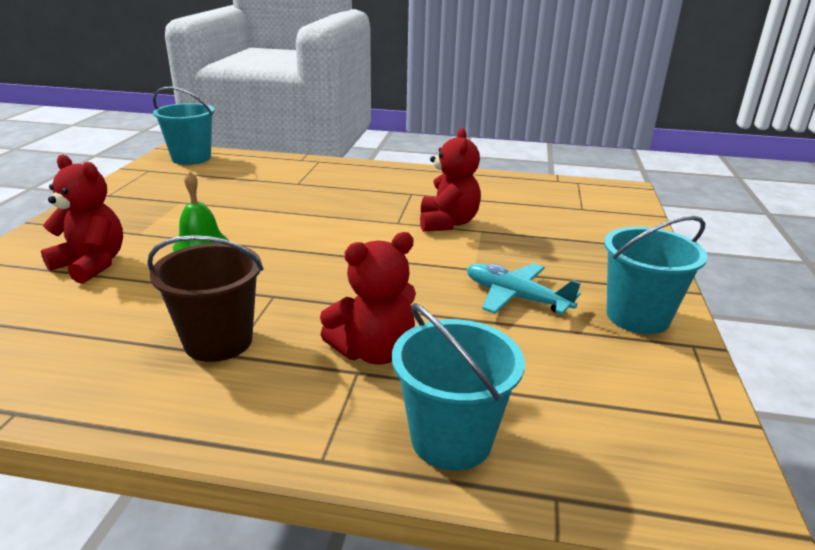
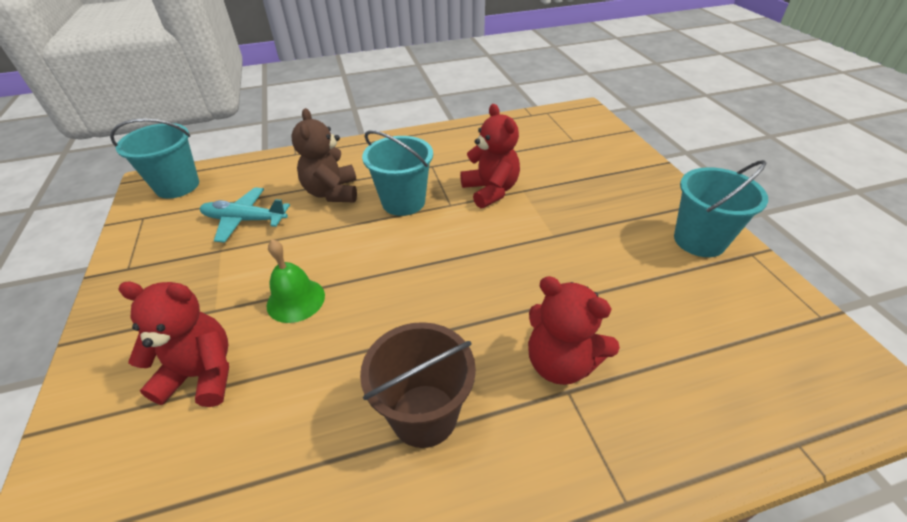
camera: 25 degrees left, 15 degrees up
red teddy bear [320,232,416,365] -> red teddy bear turned 90 degrees clockwise [528,276,620,385]
turquoise bucket [392,303,525,471] -> turquoise bucket moved to [362,130,433,216]
turquoise plane [467,263,581,314] -> turquoise plane moved to [200,187,290,243]
none -> brown teddy bear [291,108,357,202]

